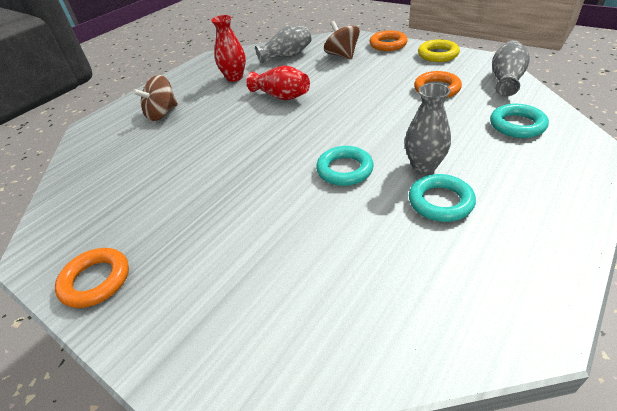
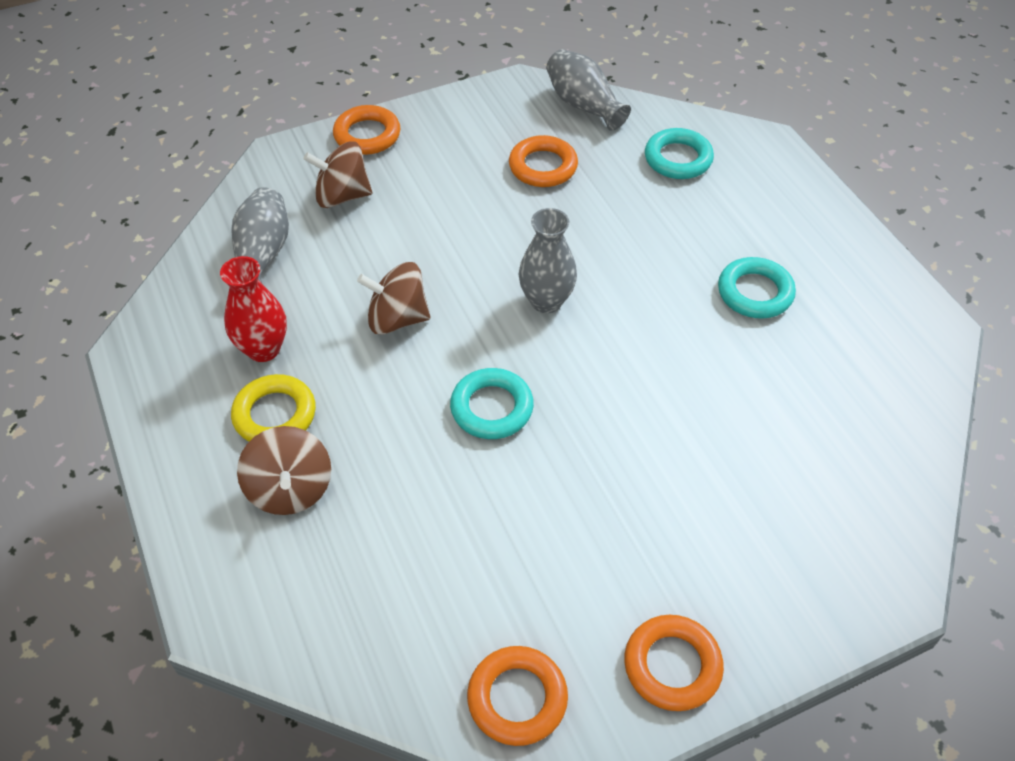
camera: 65 degrees left, 10 degrees up
red vase [246,66,310,100] -> brown spinning top [357,262,430,335]
turquoise ring [316,146,374,186] -> turquoise ring moved to [450,368,534,439]
grey vase [405,83,451,174] -> grey vase moved to [519,208,577,313]
yellow ring [418,39,460,62] -> yellow ring moved to [231,374,316,442]
none -> orange ring [467,646,568,746]

